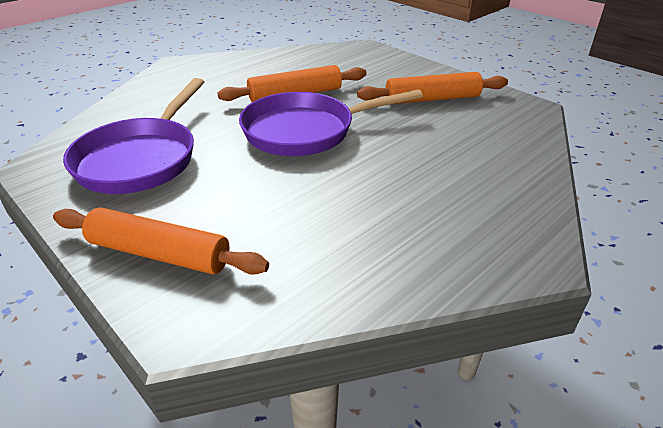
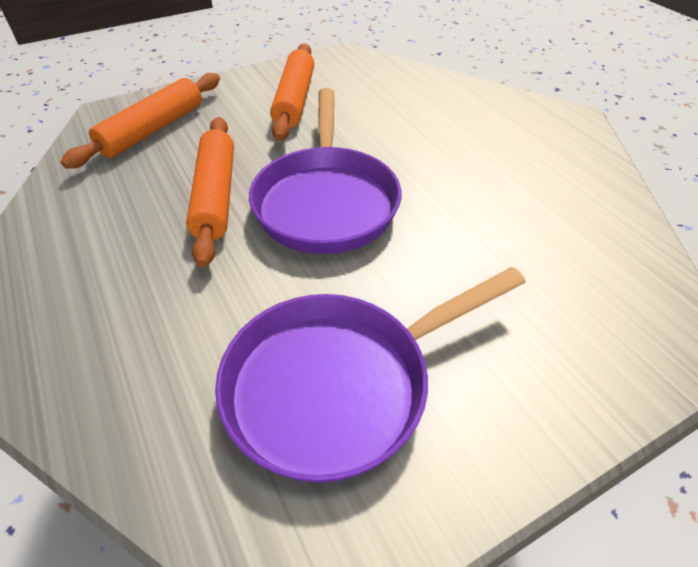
camera: 75 degrees left, 10 degrees up
orange rolling pin [53,208,269,275] -> orange rolling pin moved to [60,73,220,169]
purple pan [63,78,204,194] -> purple pan turned 120 degrees clockwise [215,267,526,483]

